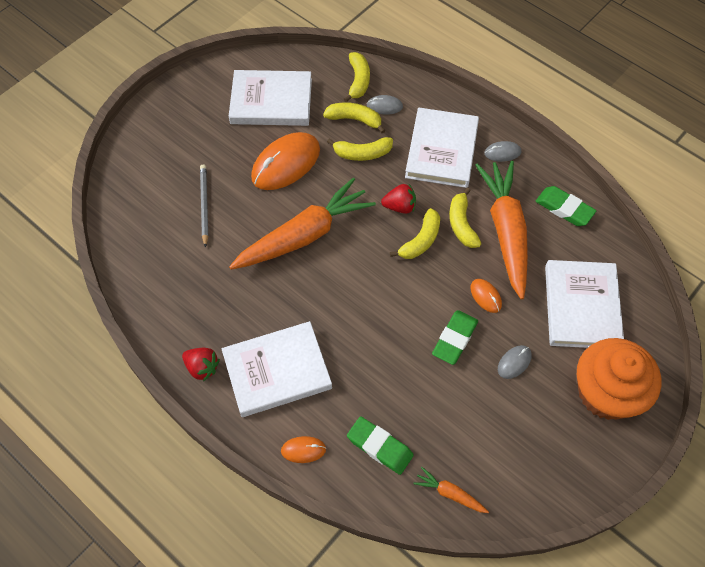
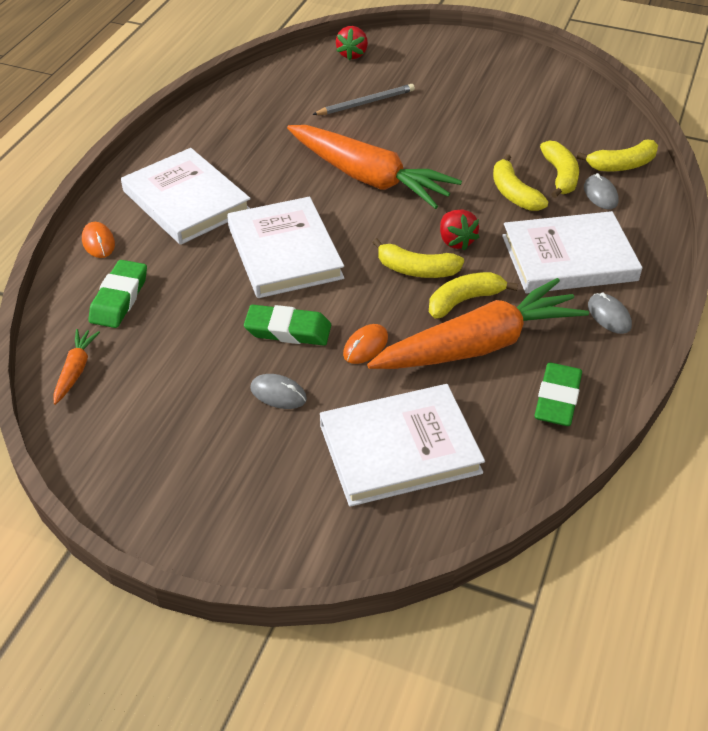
camera: 70 degrees right, 15 degrees down
red strawberry [182,348,220,381] -> red strawberry moved to [336,26,368,60]
white book [229,70,312,126] -> white book moved to [227,197,344,298]
orange mouse [251,132,320,190] -> none
orange cupcake [577,338,661,420] -> none

